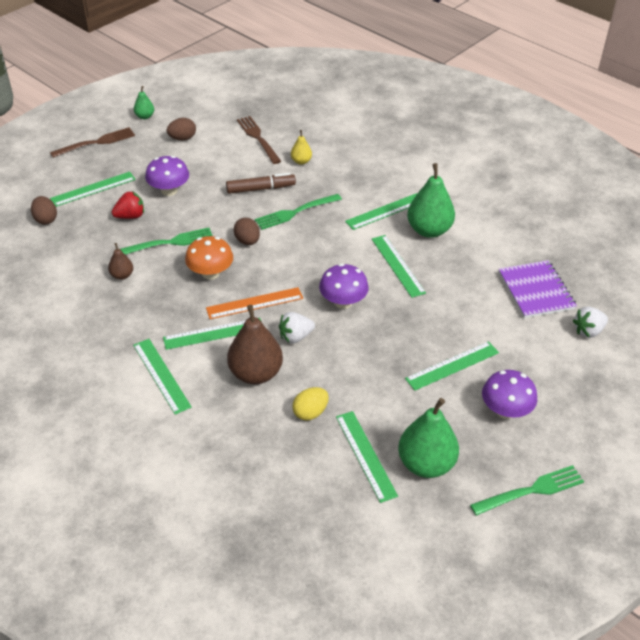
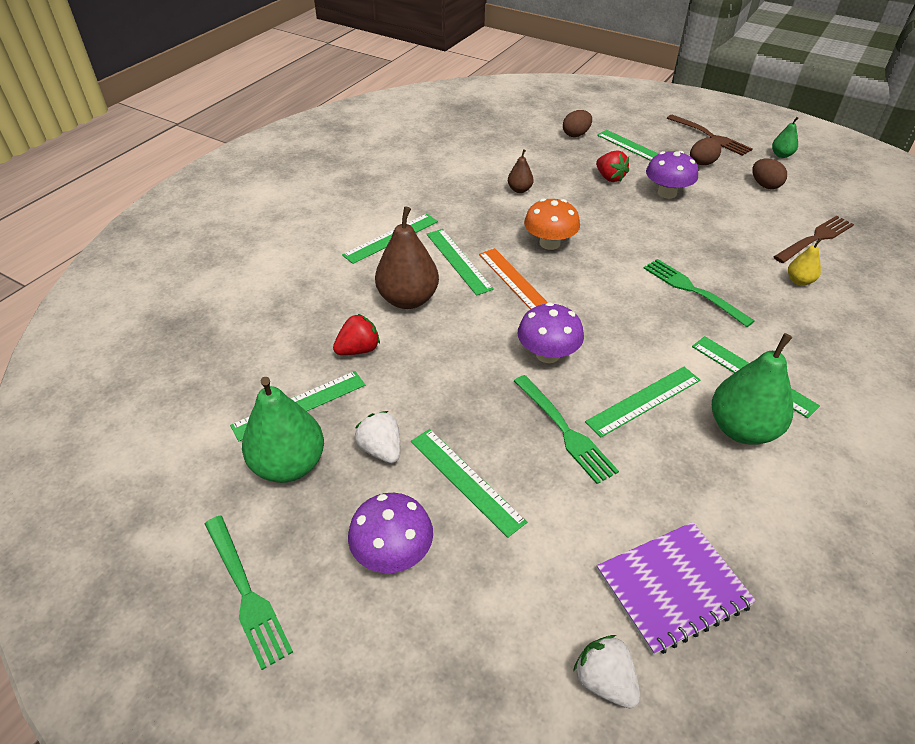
camera: 80 degrees right, 0 degrees up
green fork [120,228,212,255] -> green fork moved to [514,375,619,484]
brown marker [226,173,296,194] -> none
brown egg [234,218,260,245] -> brown egg moved to [690,138,721,165]
white strawberry [279,312,315,343] -> white strawberry moved to [355,411,400,463]
yellow egg [292,387,329,421] -> red strawberry [333,314,380,355]

